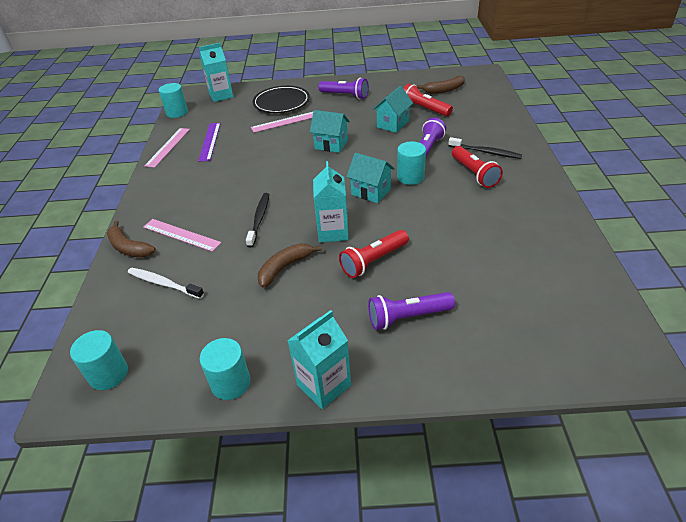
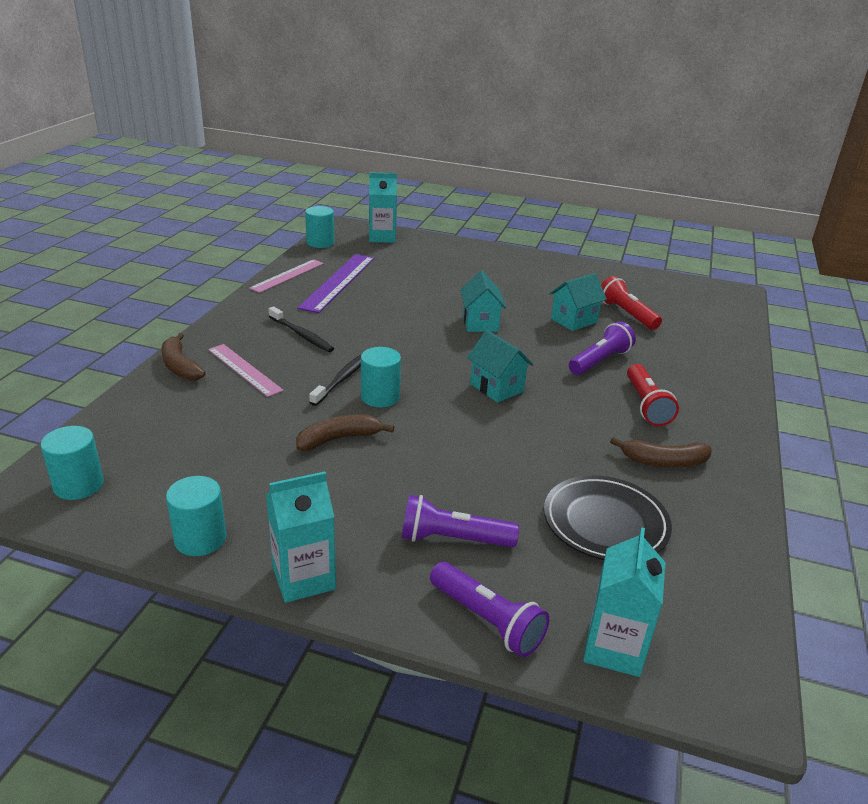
camera: 15 degrees right, 10 degrees down
white toothbrush [128,268,204,299] -> none
purple ruler [198,123,221,162] -> purple ruler [297,254,374,313], size x1.51
pink ruler [251,112,313,133] -> none
black plate [252,86,310,113] -> black plate moved to [544,475,672,560]
turquoise house [310,110,350,153] -> turquoise house turned 45 degrees clockwise [460,271,506,332]
turquoise carton [313,161,349,243] -> turquoise carton moved to [583,527,665,677]
purple flashlight [318,78,369,99] -> purple flashlight moved to [430,562,549,657]
red flashlight [339,230,409,278] -> none
turquoise cylinder [397,142,426,185] -> turquoise cylinder moved to [361,347,401,408]
brown banana [416,76,465,94] -> brown banana moved to [610,437,712,468]
black toothbrush [449,137,522,159] -> black toothbrush moved to [269,306,334,352]

